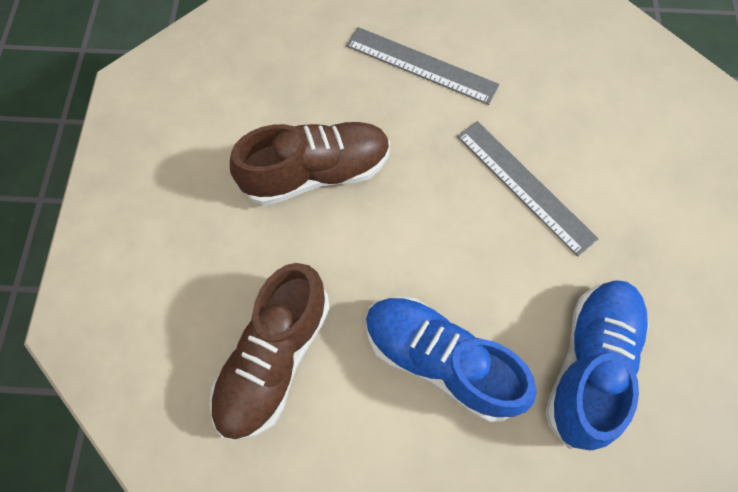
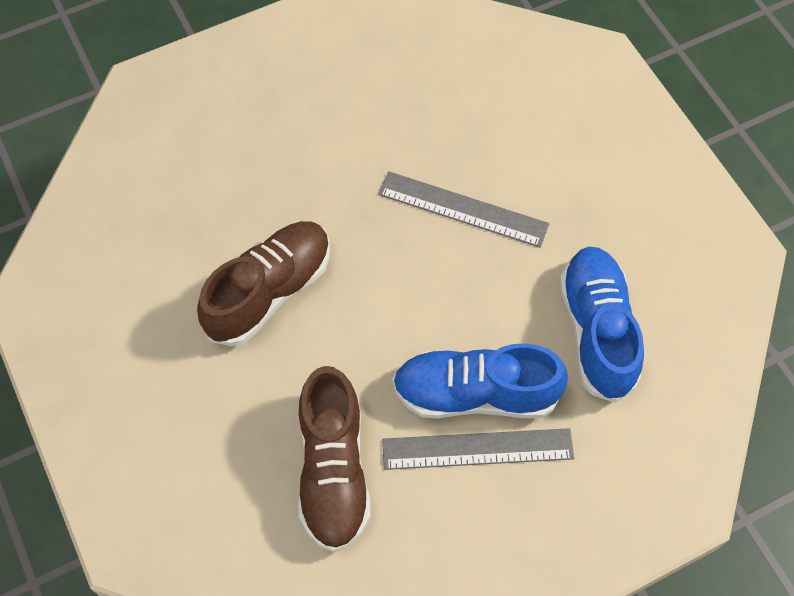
camera: 30 degrees left, 5 degrees down
grey ruler [346,27,499,105] -> grey ruler moved to [382,428,574,470]

